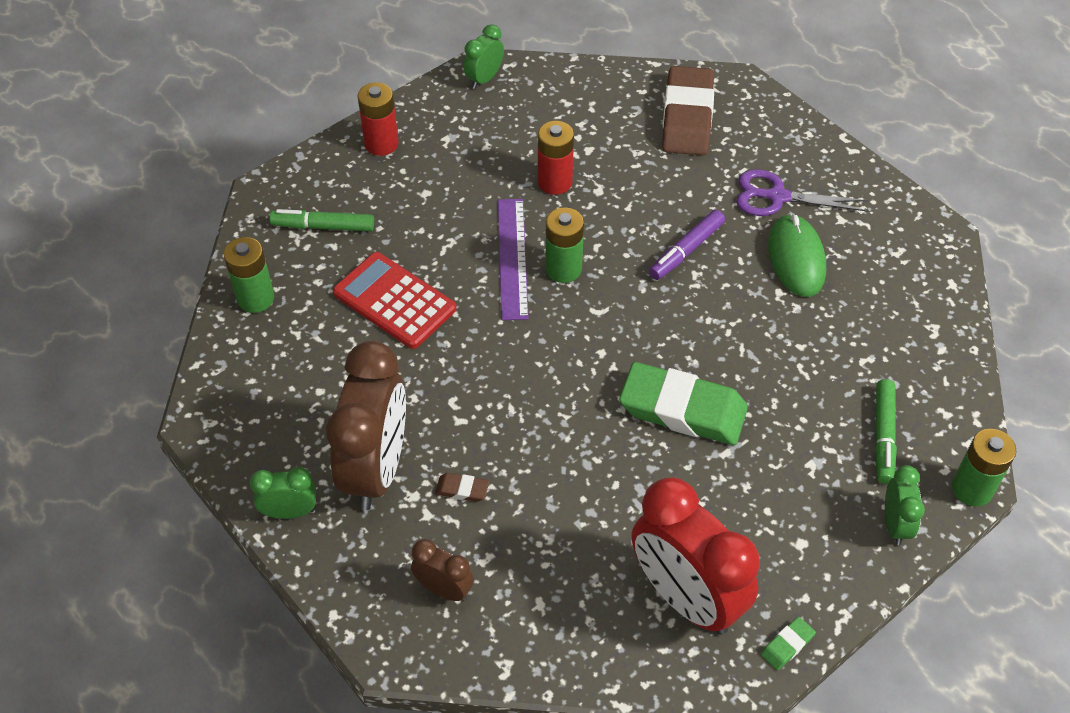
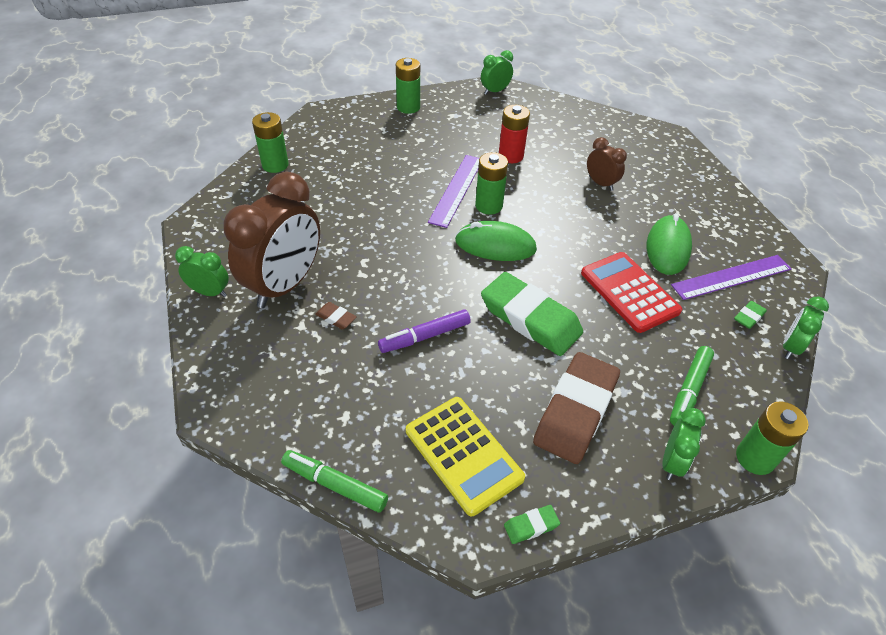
camera: 20 degrees right, 5 degrees down
green marker [270,209,374,231] -> green marker moved to [281,450,388,513]
red calculator [333,252,456,349] -> red calculator moved to [581,252,682,333]
red battery [358,82,399,156] -> green battery [396,58,420,114]
brown clock [411,539,474,601] -> brown clock moved to [587,137,627,191]
red clock [631,477,760,635] -> yellow calculator [406,397,525,516]
purple marker [649,210,725,280] -> purple marker moved to [378,309,471,353]
brown eraser [662,66,714,155] -> brown eraser moved to [533,352,620,464]
purple scissors [736,169,868,216] -> none
none -> green mouse [455,221,537,261]
none -> purple ruler [671,255,791,300]
none -> green eraser [734,301,767,329]
none -> green clock [783,296,829,359]

